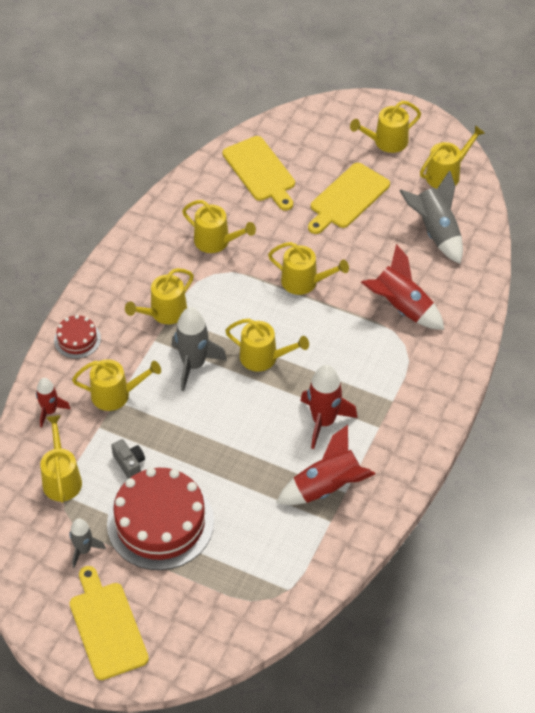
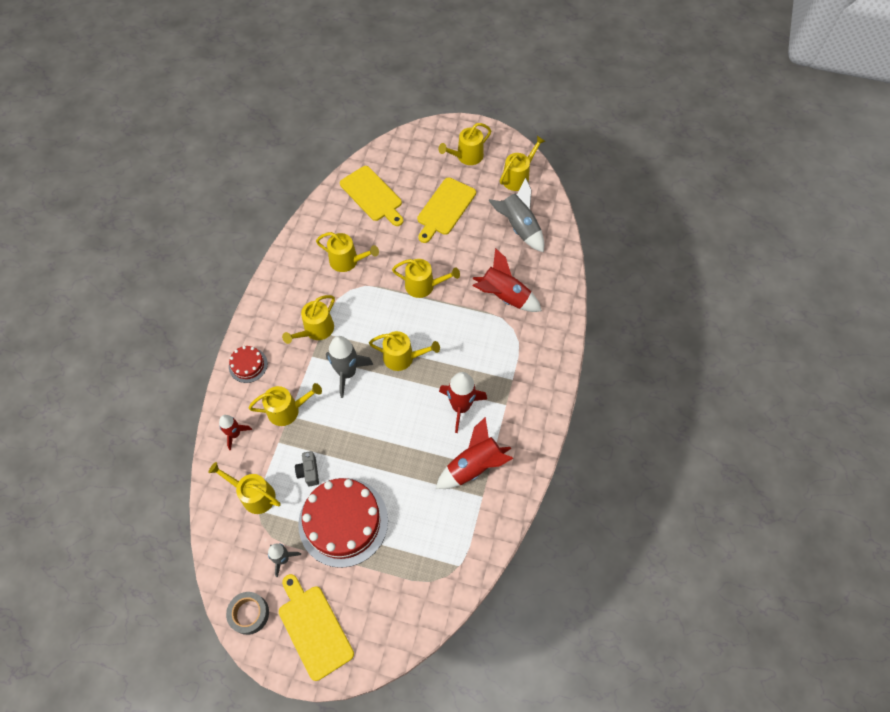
camera: 10 degrees left, 10 degrees up
yellow watering can [40,415,82,502] -> yellow watering can turned 45 degrees counterclockwise [208,462,281,514]
grey camera [111,439,145,479] -> grey camera turned 150 degrees counterclockwise [295,451,319,486]
none -> grey tape [226,592,269,635]

